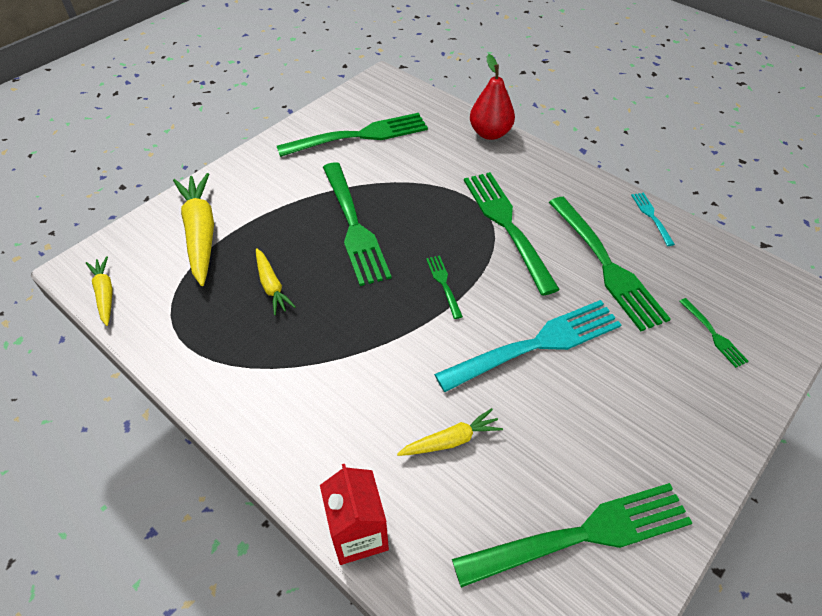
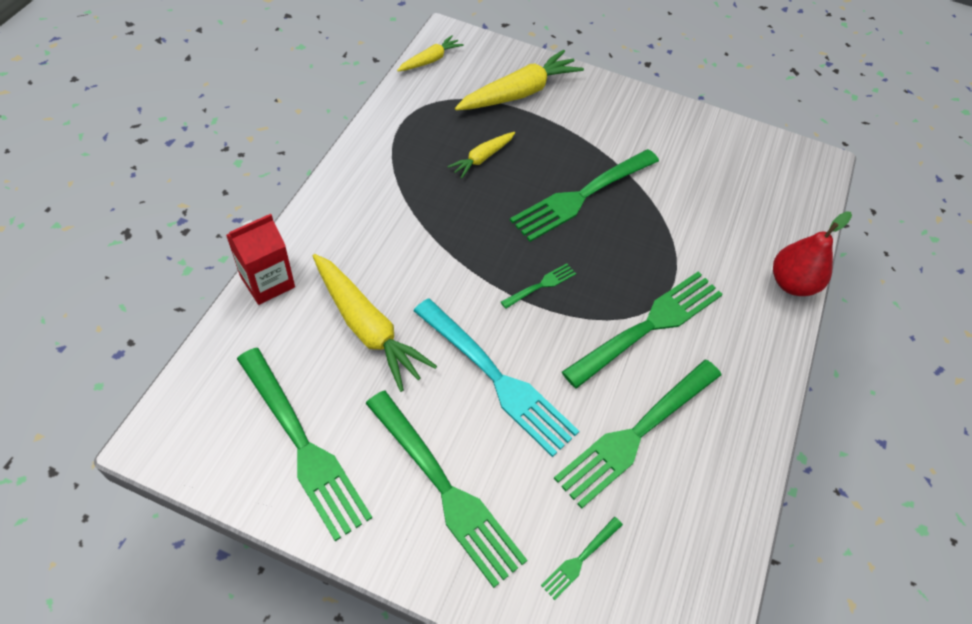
camera: 65 degrees right, 5 degrees up
green fork [277,113,428,157] -> green fork moved to [365,391,527,588]
yellow carrot [397,408,503,456] -> yellow carrot [313,254,437,392], size x1.83
turquoise fork [631,193,675,246] -> none

